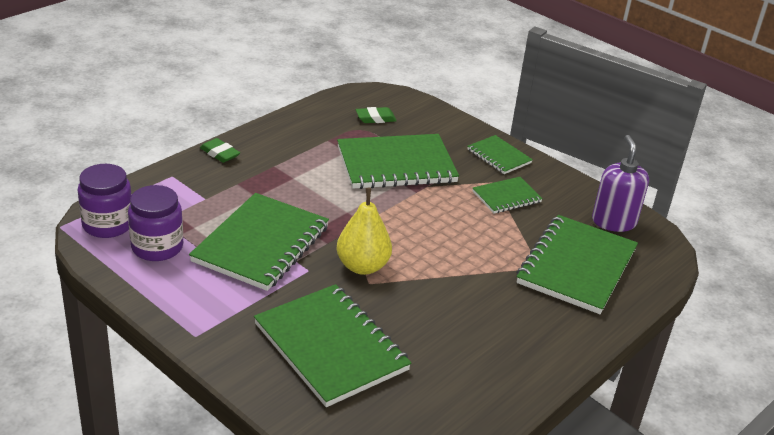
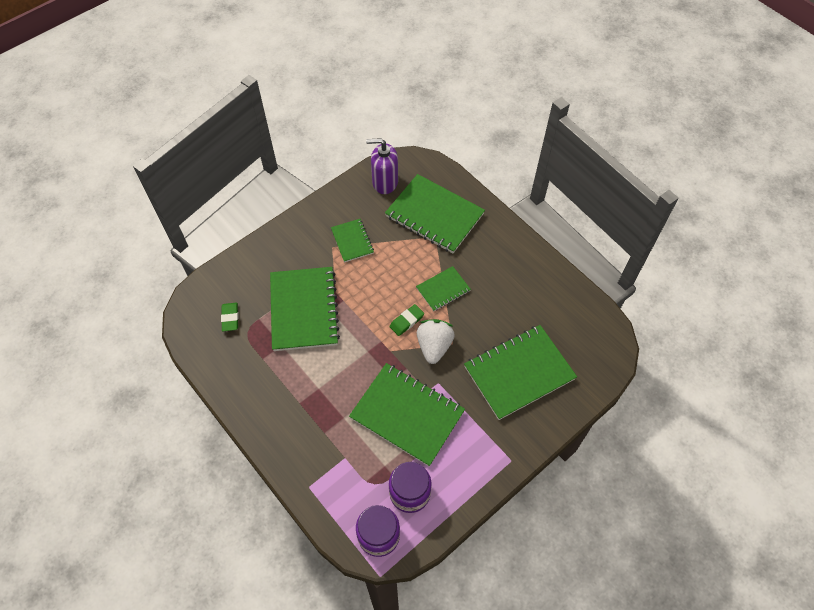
camera: 80 degrees left, 25 degrees up
green eraser [200,138,240,163] -> green eraser moved to [390,304,424,336]
yellow pear [336,188,392,275] -> white strawberry [417,319,455,364]
green notebook [468,135,533,174] -> green notebook moved to [416,266,471,311]

